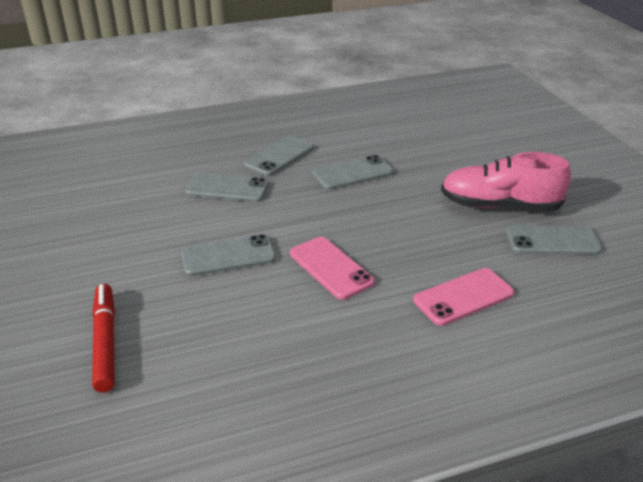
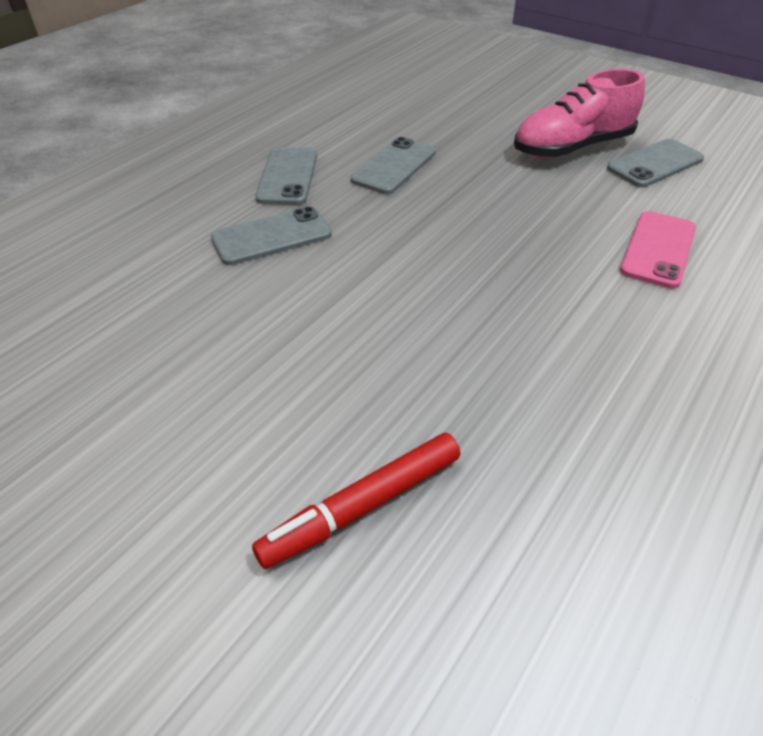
camera: 35 degrees left, 10 degrees up
red marker [92,284,115,393] -> red marker turned 75 degrees counterclockwise [252,433,460,569]
grey phone [181,234,276,276] -> none
pink phone [290,237,375,300] -> none

